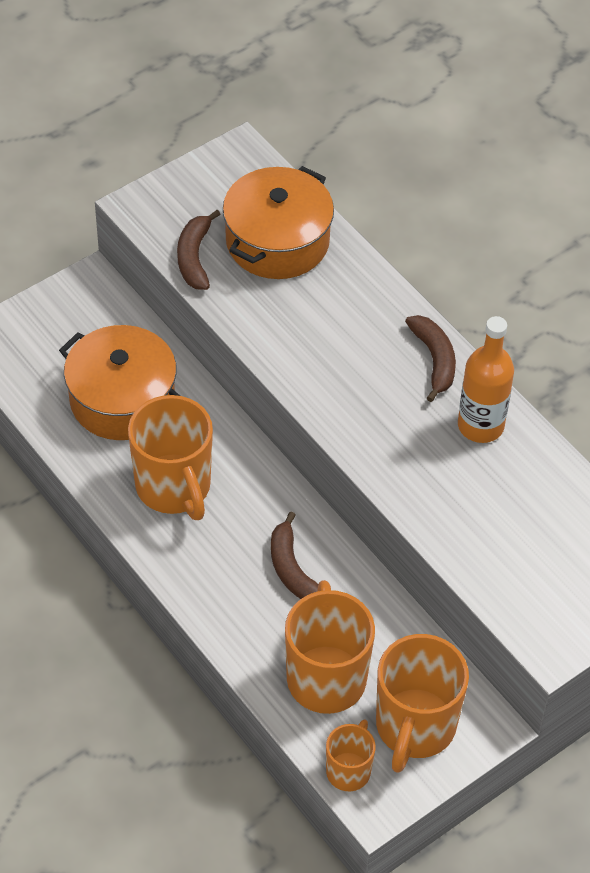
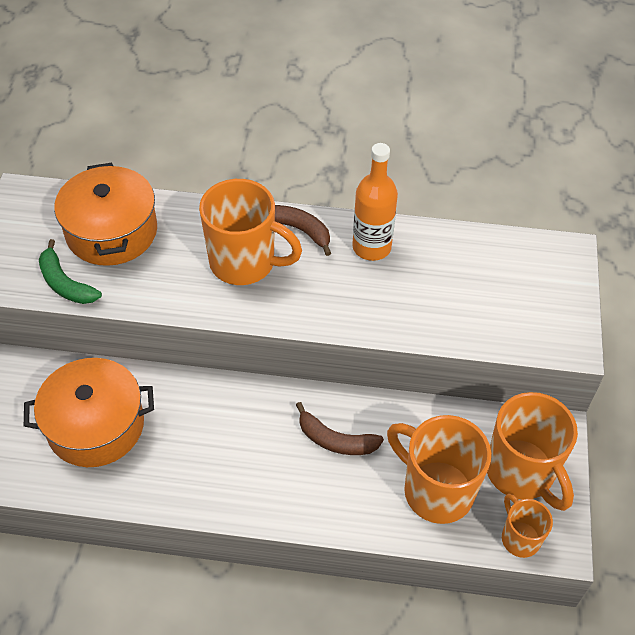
camera: 45 degrees left, 0 degrees up
orange mug [128,395,213,520] -> orange mug moved to [199,179,302,285]
brown banana [177,210,220,290] -> green banana [39,239,102,304]

